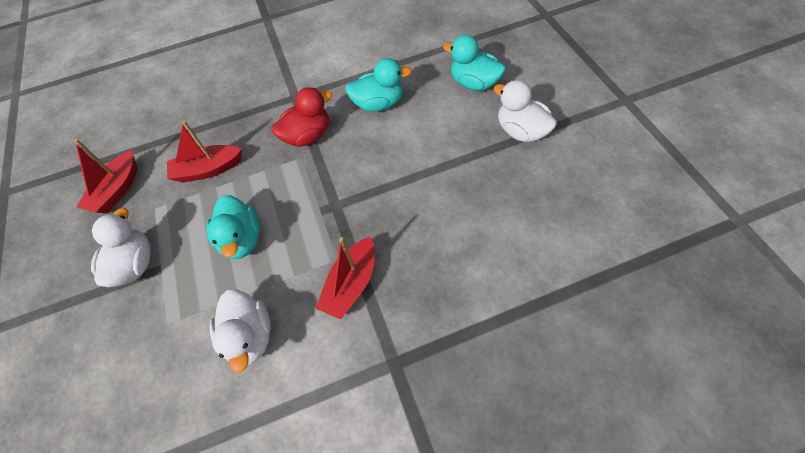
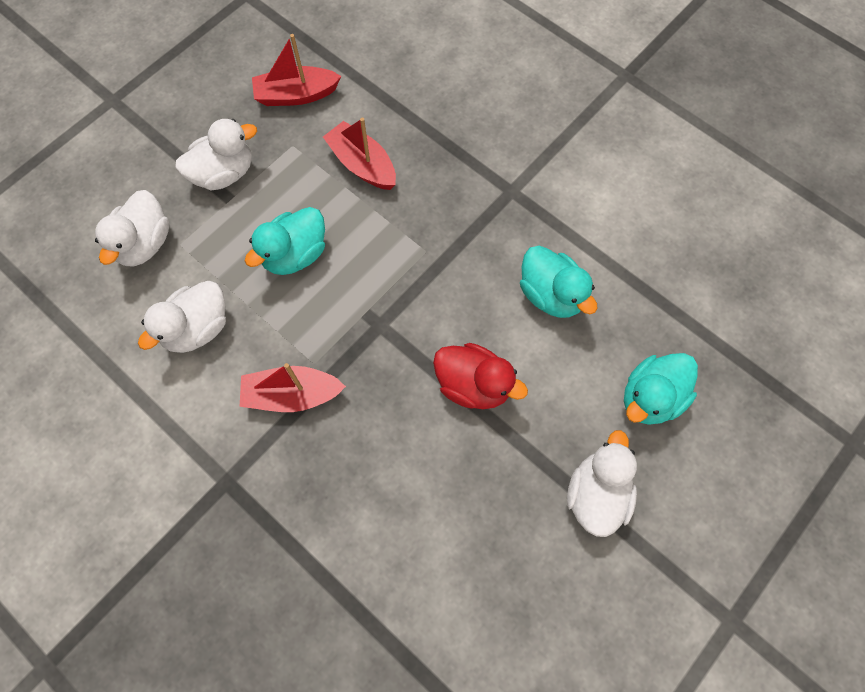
camera: 55 degrees right, 10 degrees up
red duck [271,87,333,147] -> red duck moved to [433,343,528,409]
turquoise duck [443,35,506,91] -> turquoise duck turned 135 degrees counterclockwise [624,353,698,425]
none -> white duck [95,190,169,267]

